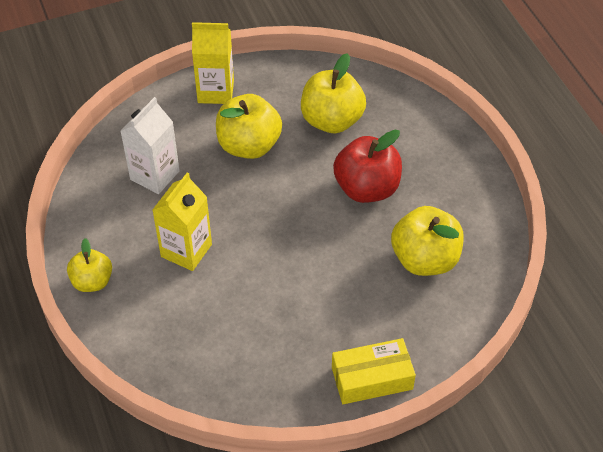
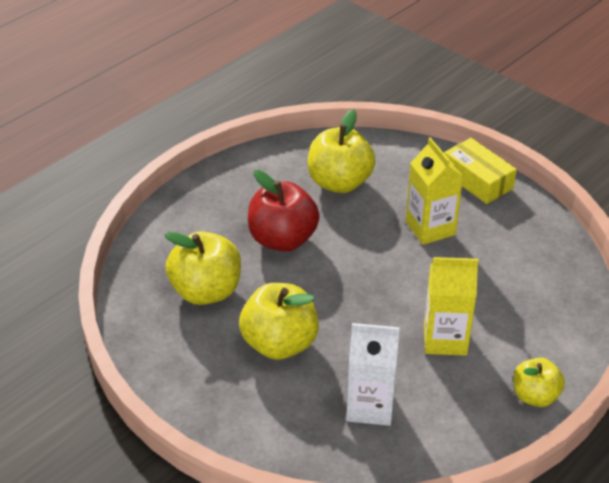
camera: 115 degrees left, 10 degrees down
yellow carton [192,22,234,104] -> yellow carton moved to [406,137,464,245]

